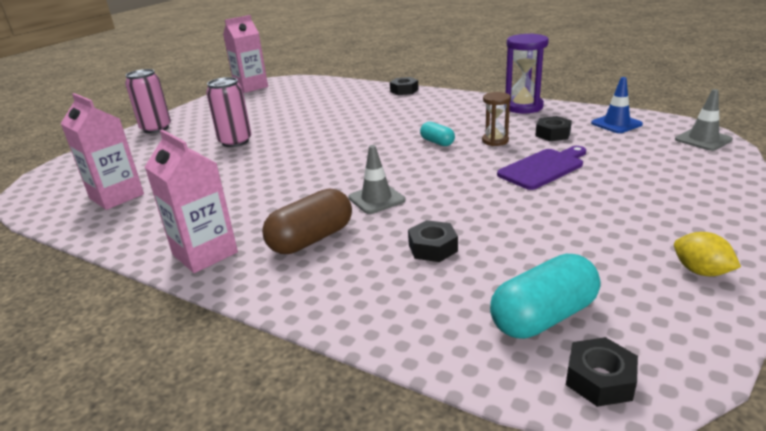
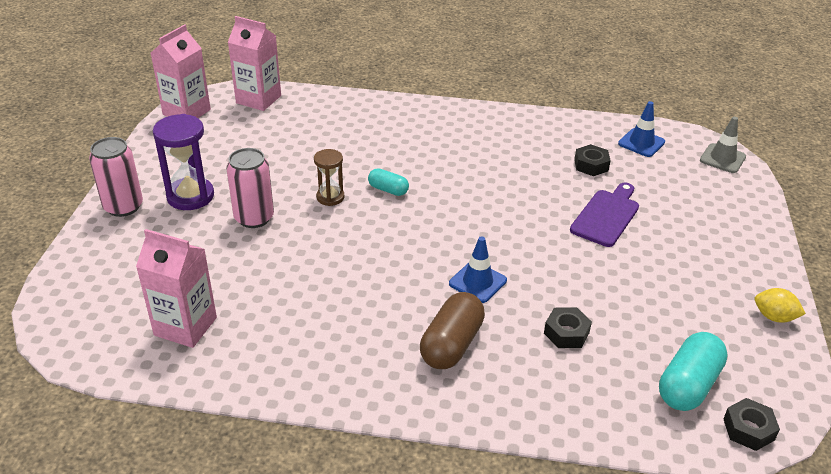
camera: 25 degrees left, 10 degrees up
pink carton [145,129,238,273] -> pink carton moved to [228,16,281,111]
grey traffic cone [348,145,405,214] -> blue traffic cone [449,236,507,303]
black nut [390,77,419,95] -> none
turquoise capsule [420,122,455,146] -> turquoise capsule moved to [368,168,409,196]
brown hourglass [482,92,511,146] -> brown hourglass moved to [314,149,344,206]
purple hourglass [505,33,549,114] -> purple hourglass moved to [153,114,214,210]

